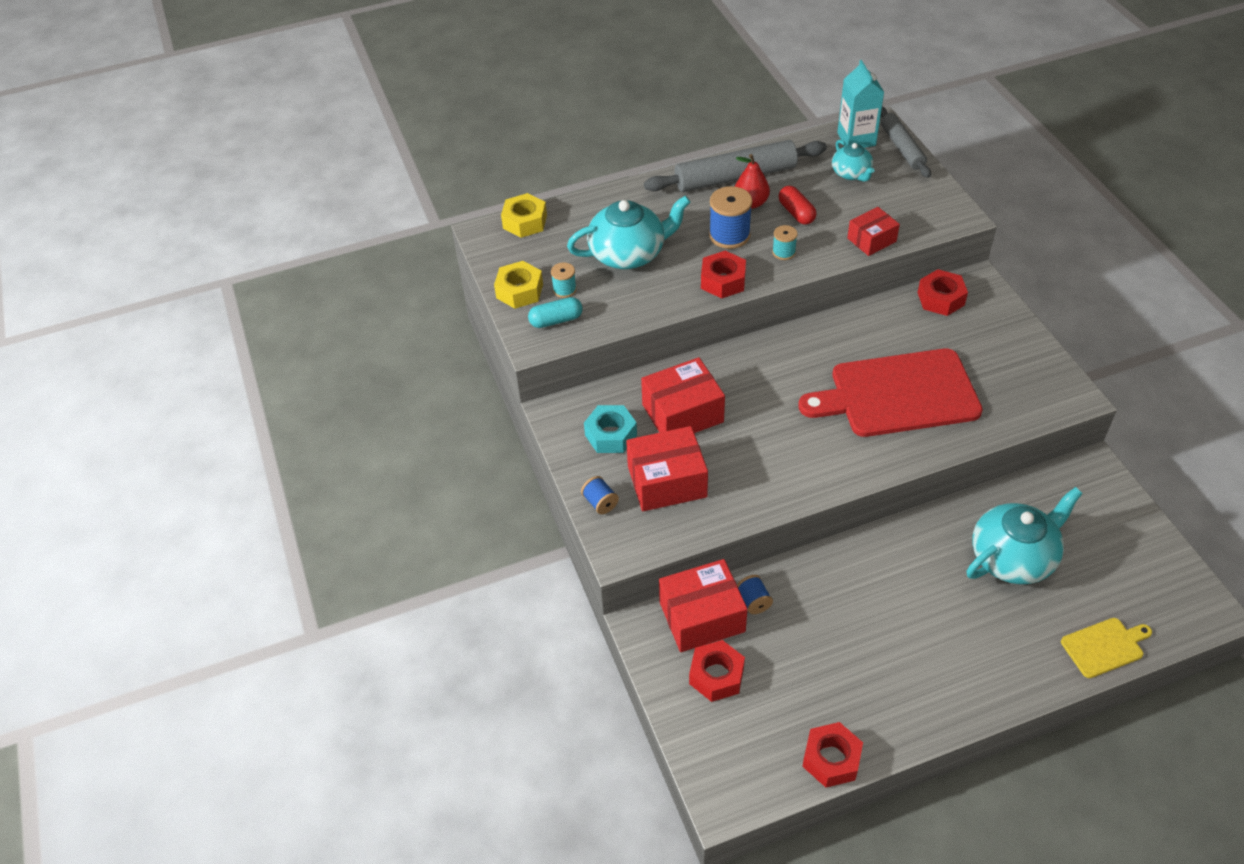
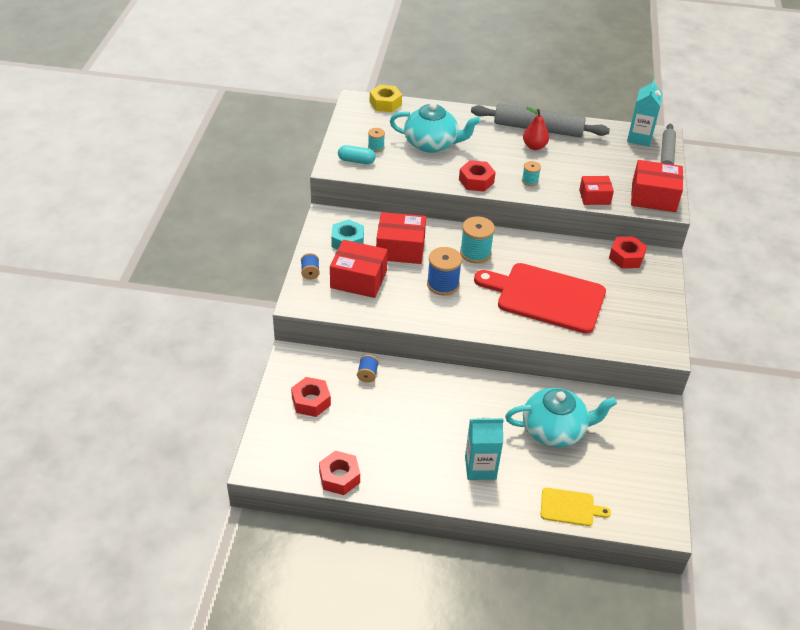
camera: 25 degrees right, 5 degrees down
yellow nut [494,261,543,309] -> none
red box [659,559,748,652] -> red box moved to [631,160,683,212]
blue spool [709,186,752,249] -> blue spool moved to [427,247,462,295]
red capsule [779,186,816,225] -> none
turquoise teapot [832,140,874,182] -> none
none -> turquoise spool [460,216,495,263]
none -> turquoise carton [465,417,504,480]

